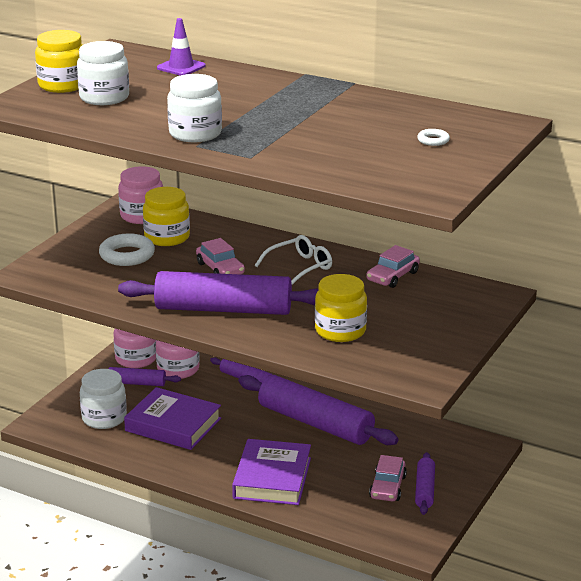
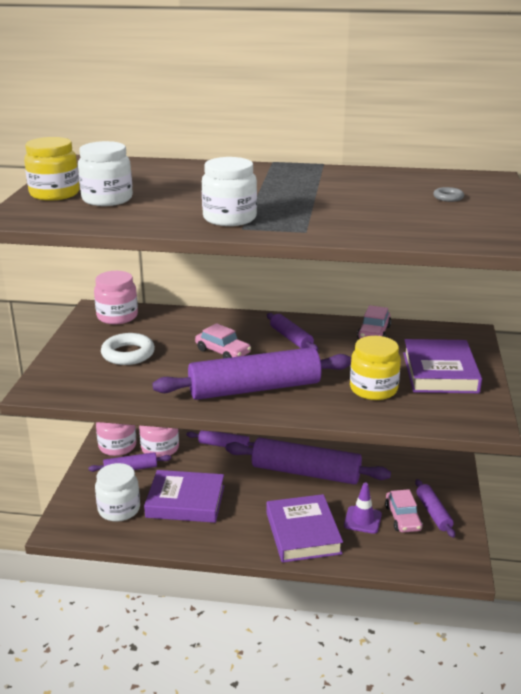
camera: 20 degrees left, 0 degrees up
yellow jar [143,187,190,246] -> none
purple traffic cone [157,18,206,76] -> purple traffic cone moved to [344,483,382,534]
white glasses [255,235,332,285] -> purple rolling pin [267,313,318,351]
white ring [417,129,450,146] -> grey ring [433,187,464,202]
none -> purple book [403,339,482,393]

